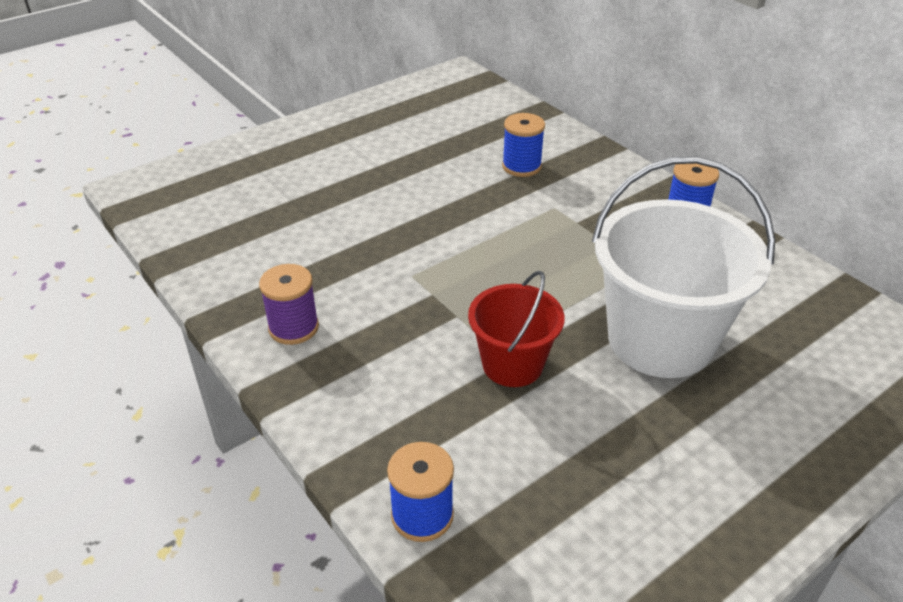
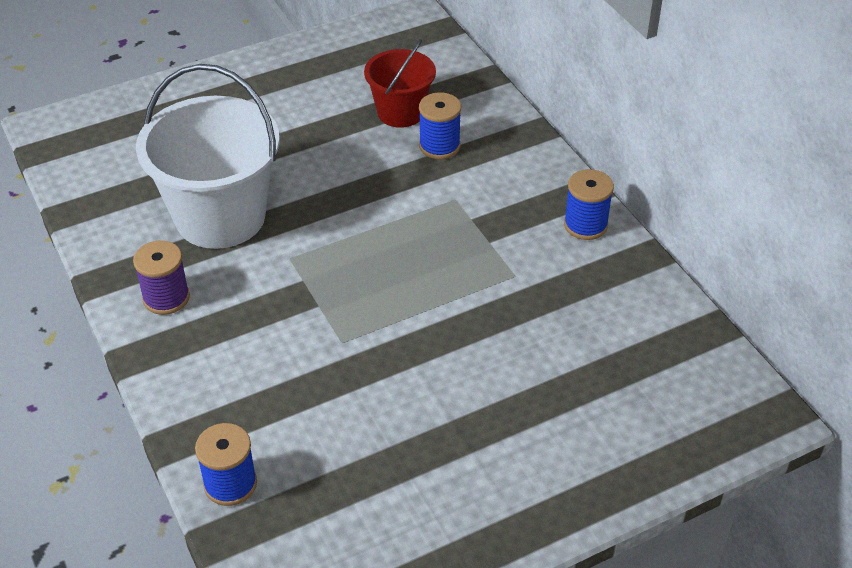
camera: 10 degrees right, 5 degrees up
red bucket [468,271,565,387] -> red bucket moved to [364,39,436,128]
white bucket [592,157,775,378] -> white bucket moved to [136,64,280,249]

